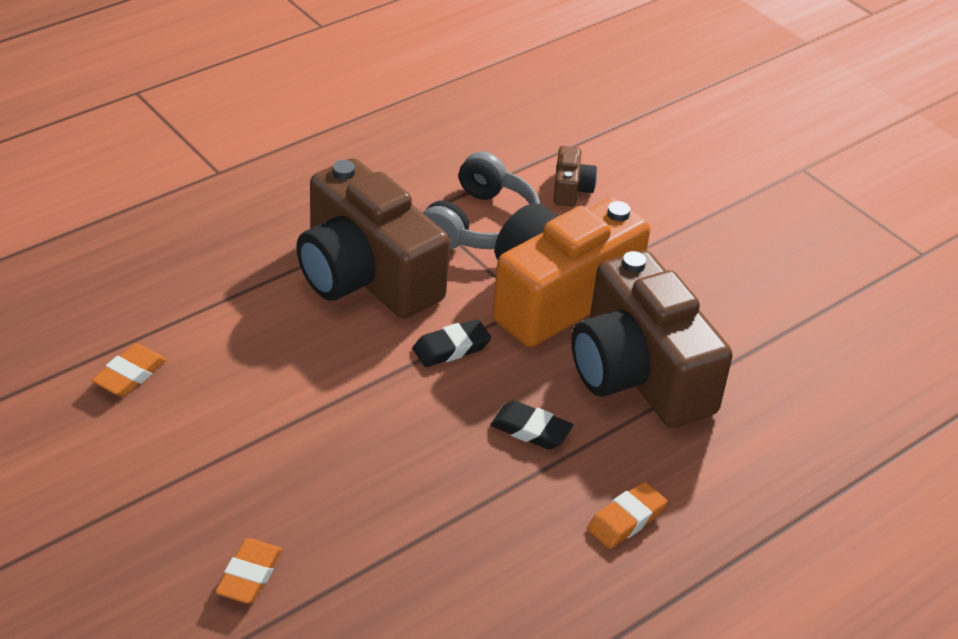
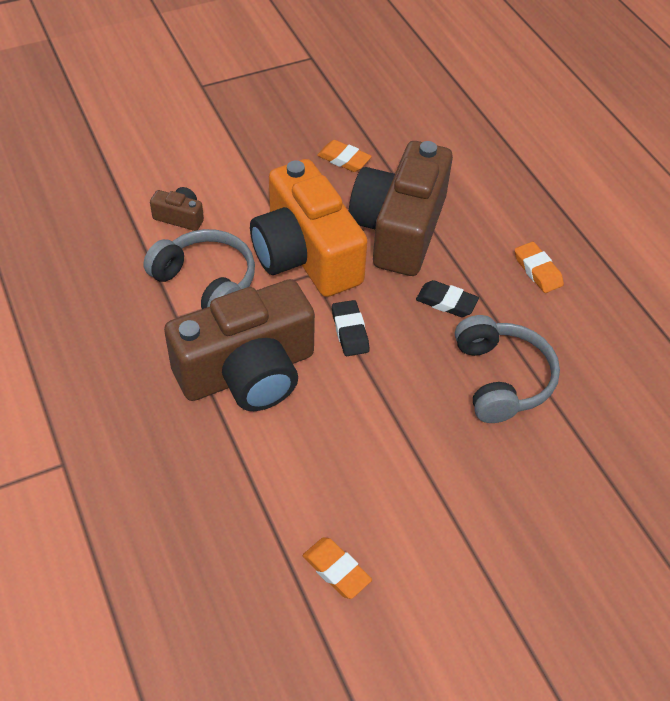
camera: 75 degrees left, 10 degrees up
orange eraser [215,538,282,604] -> orange eraser moved to [317,140,372,172]
black eraser [490,401,573,450] -> black eraser turned 75 degrees clockwise [416,280,479,317]
brown camera [571,250,733,428] -> brown camera turned 120 degrees clockwise [349,141,453,276]
none -> grey headphones [455,315,560,423]

